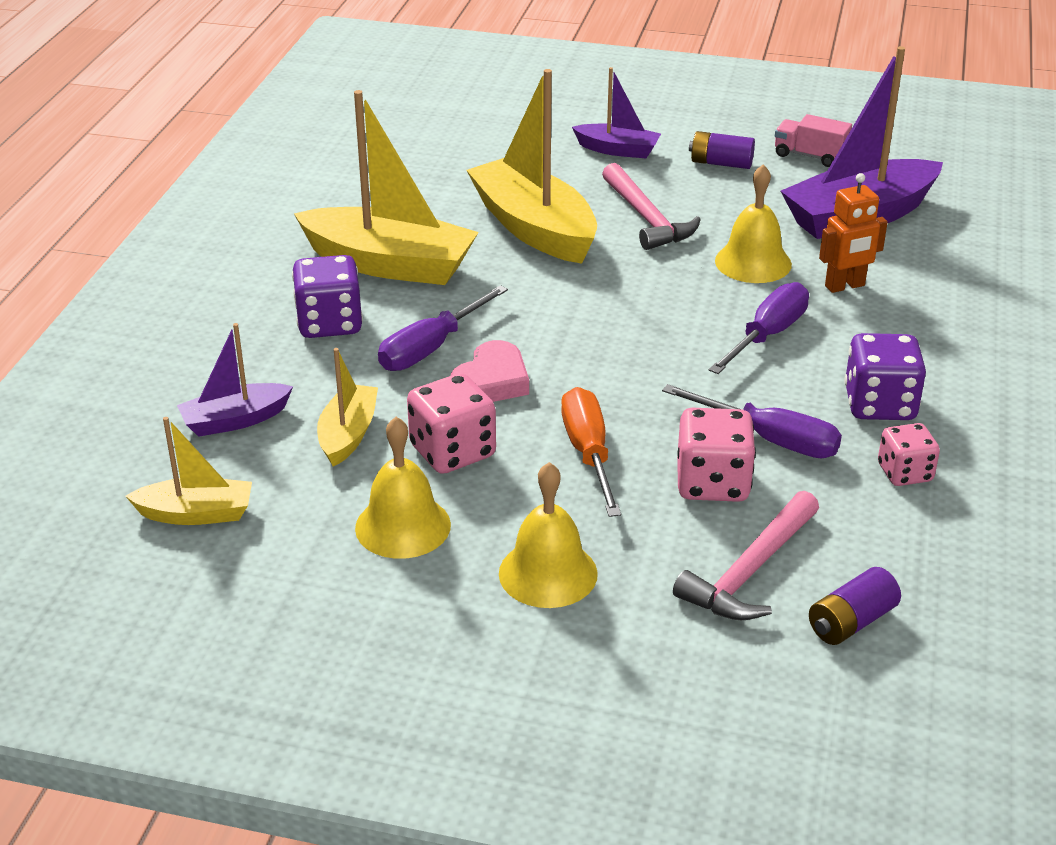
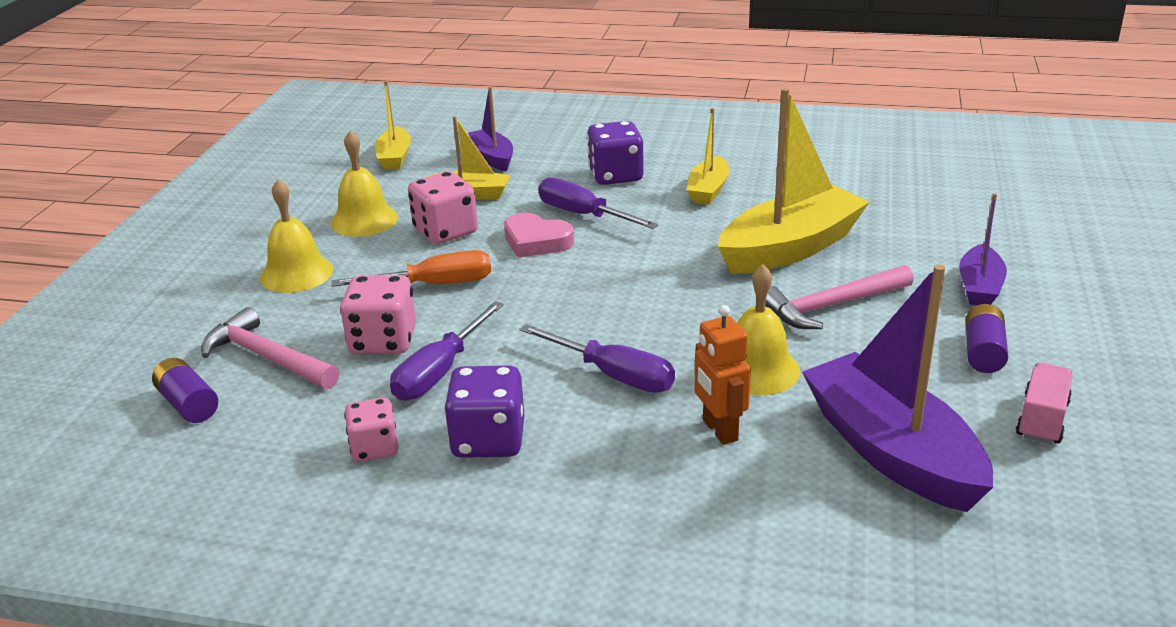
camera: 90 degrees right, 5 degrees down
yellow boat [294,90,479,285] -> yellow boat [687,108,730,205], size x0.53

